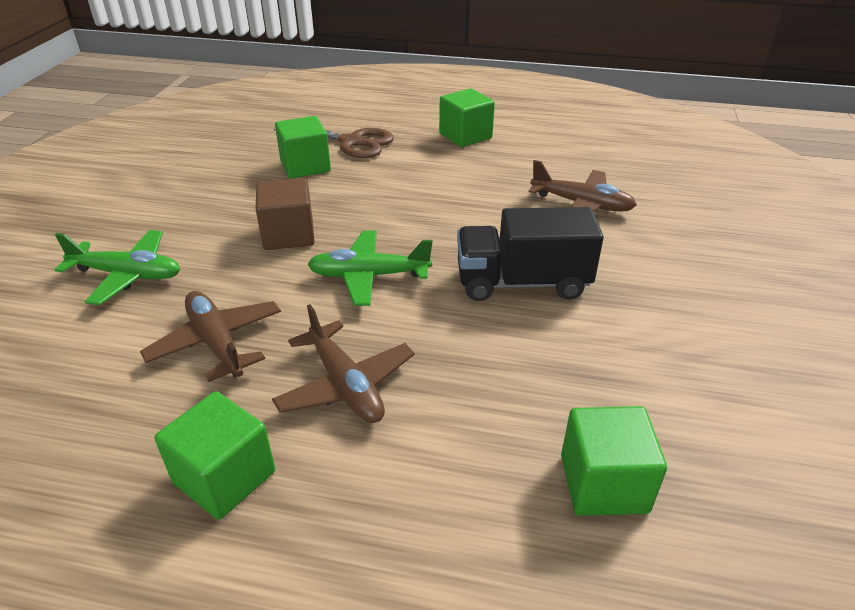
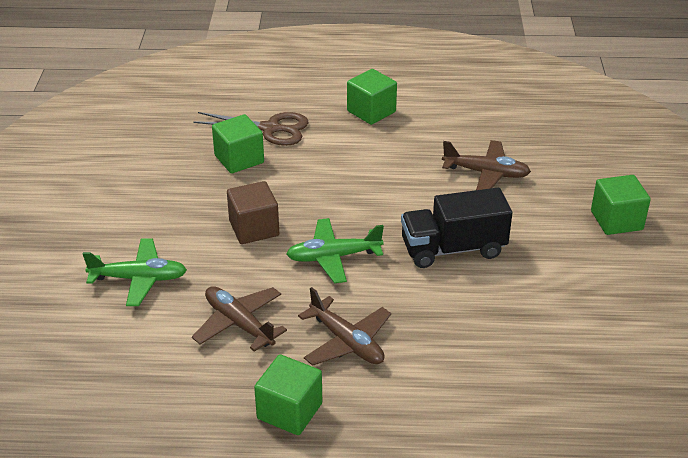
camera: 10 degrees left, 0 degrees up
green cube [561,406,667,516] -> green cube moved to [591,175,651,235]

